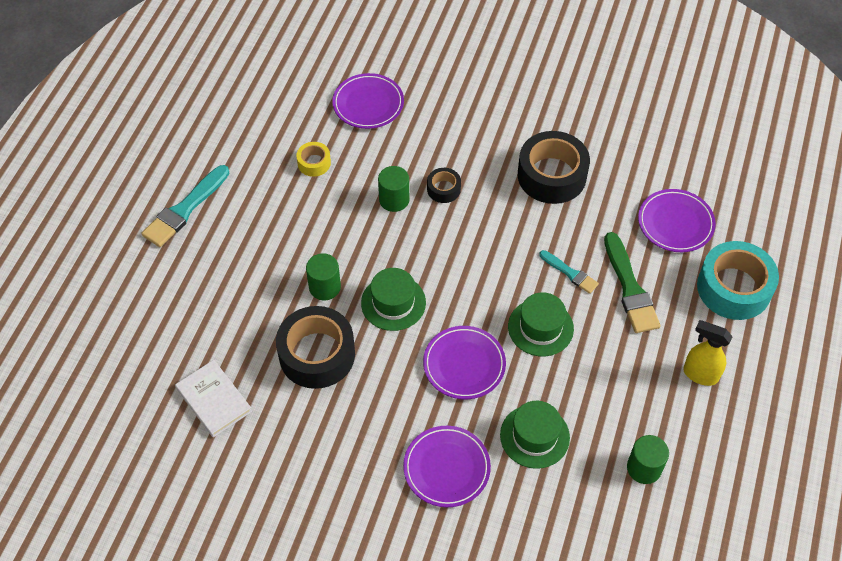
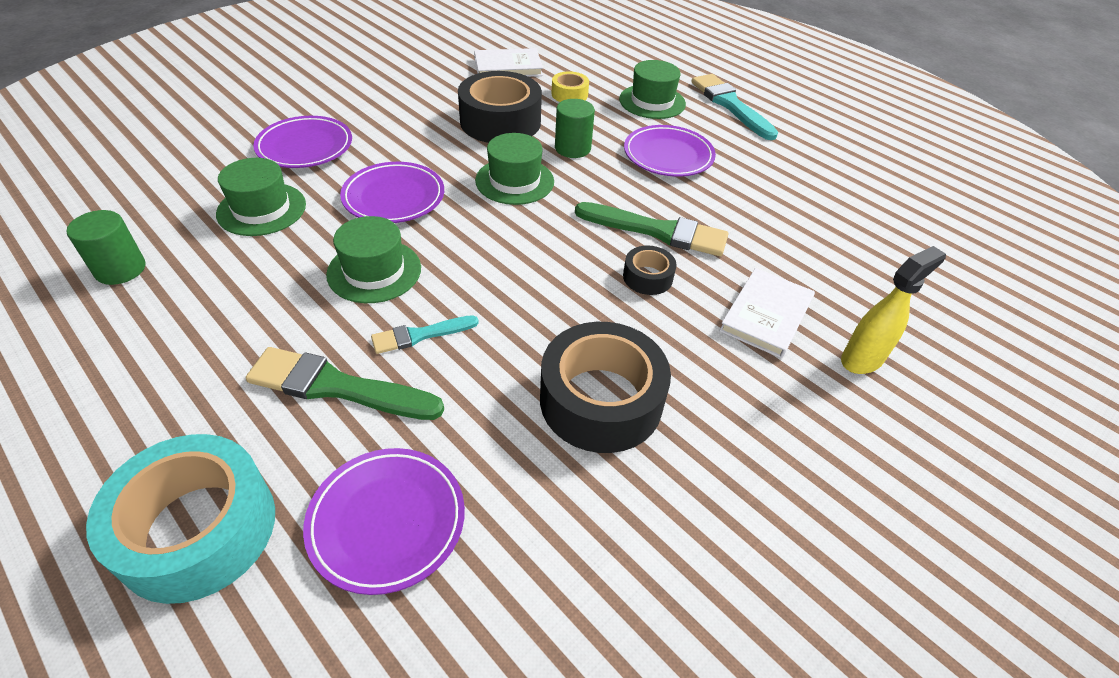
camera: 115 degrees right, 10 degrees down
yellow tape [296,142,331,177] -> yellow tape moved to [552,71,589,102]
purple plate [332,73,404,129] -> purple plate moved to [624,125,716,177]
green cylinder [378,166,409,212] -> green brush [575,202,728,256]
yellow spray bottle [683,320,733,386] -> yellow spray bottle moved to [841,246,946,374]
none -> green hat [619,60,686,119]
none -> white book [719,268,815,358]

